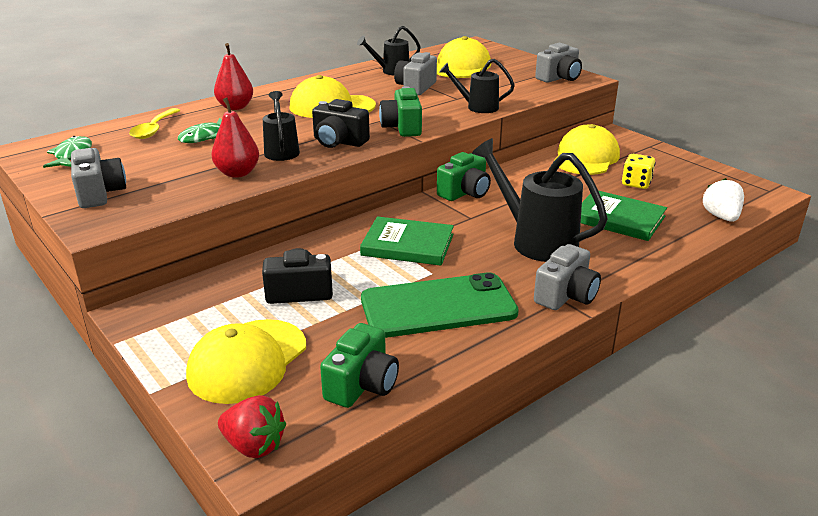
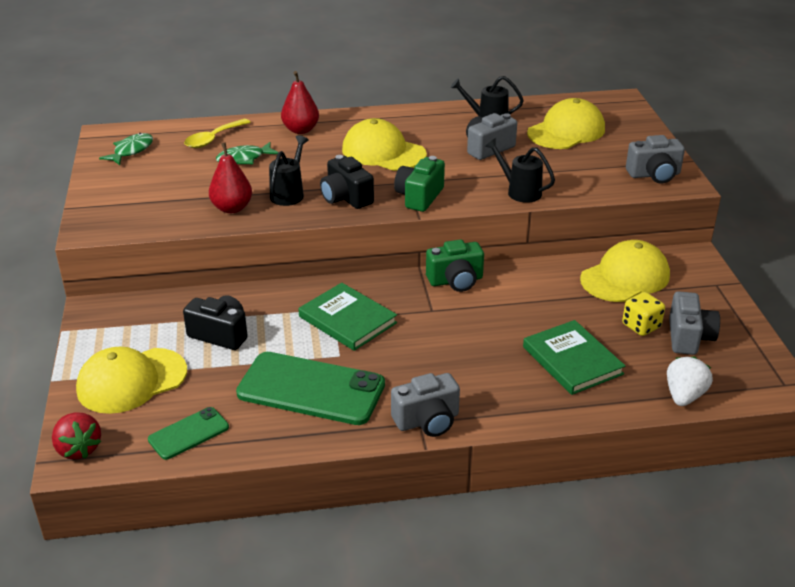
camera: 30 degrees right, 5 degrees up
grey camera [71,148,126,208] -> grey camera moved to [669,291,720,355]
green camera [320,323,399,408] -> green phone [148,407,229,460]
black watering can [472,138,608,262] -> none

